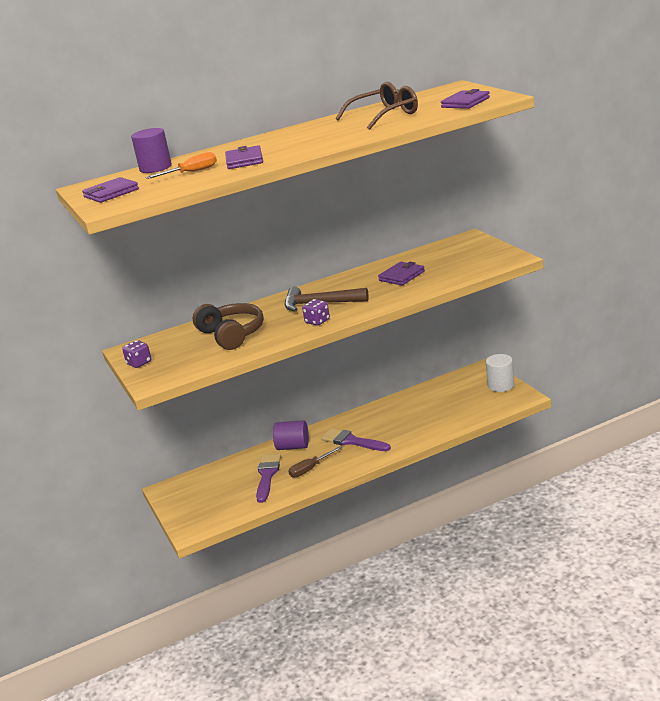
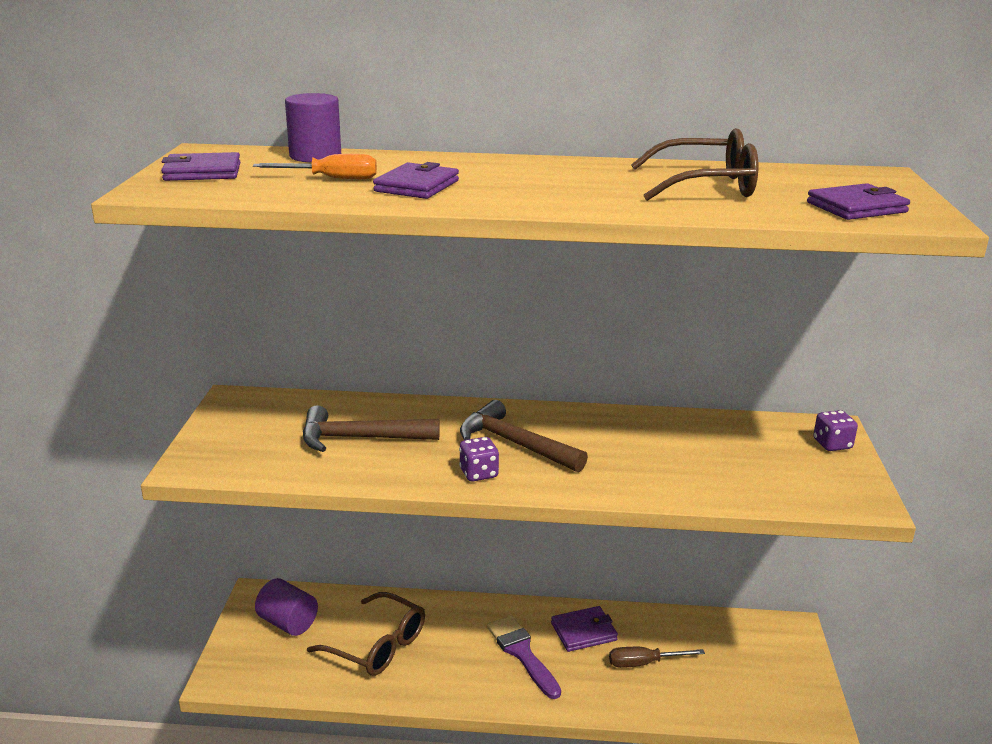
camera: 25 degrees right, 0 degrees up
purple dice [122,340,151,368] -> purple dice moved to [813,410,858,451]
brown headphones [193,303,264,350] -> brown hammer [303,405,440,452]
purple brush [256,454,281,503] -> brown glasses [307,592,425,676]
purple cylinder [273,420,309,450] -> purple cylinder moved to [255,578,318,636]
brown screwdriver [288,446,342,478] -> brown screwdriver moved to [609,647,705,668]
purple wallet [378,262,425,285] -> purple wallet moved to [551,606,618,652]
white cylinder [486,354,514,392] -> none

